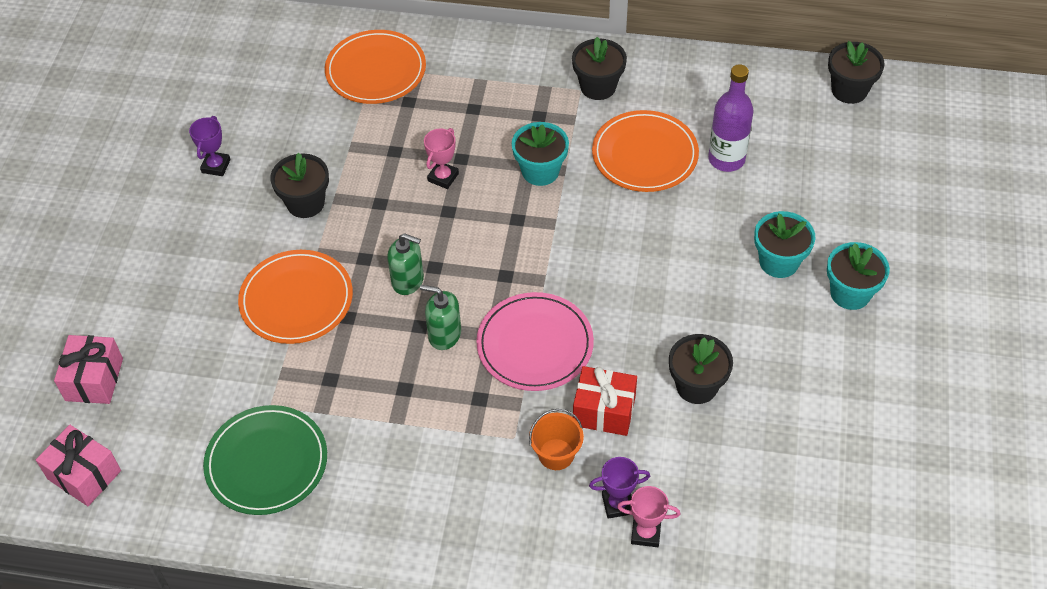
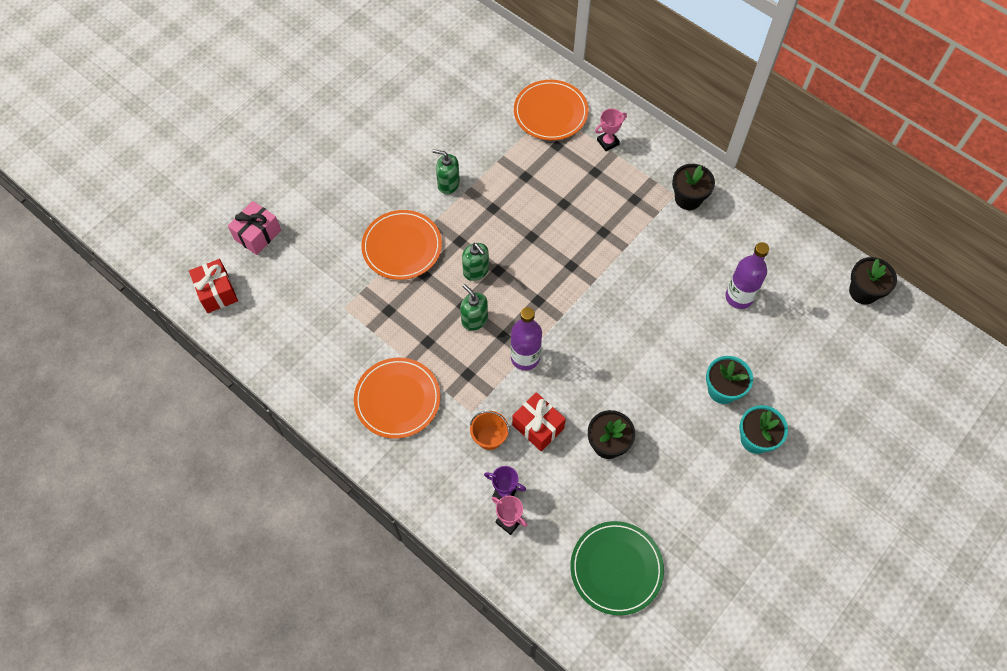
camera: 30 degrees right, 10 degrees up
pink gift [36,425,121,506] -> red gift [189,259,238,313]
purple trophy [189,116,230,176] -> none
green plate [203,405,327,515] -> green plate moved to [570,521,664,616]
black flower pot [270,153,329,218] -> green soap dispenser [433,149,460,194]
pink trophy [424,128,459,189] -> pink trophy moved to [595,109,627,151]
pink plate [476,292,594,391] -> purple bottle [511,307,542,370]
turquoise flower pot [512,122,569,186] -> none
orange plate [592,110,699,192] -> orange plate moved to [354,358,440,439]

